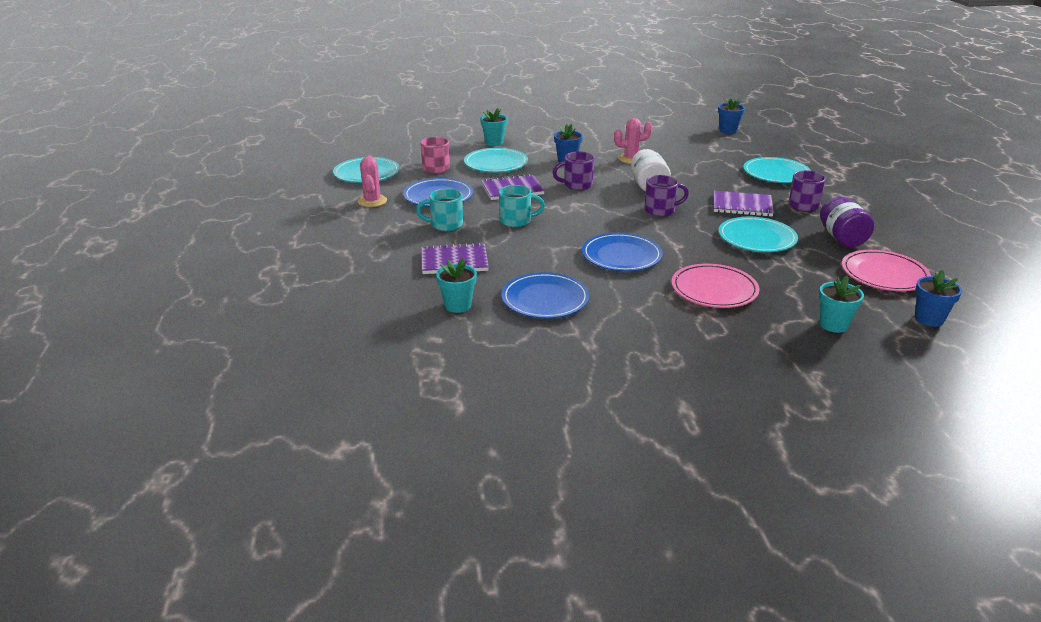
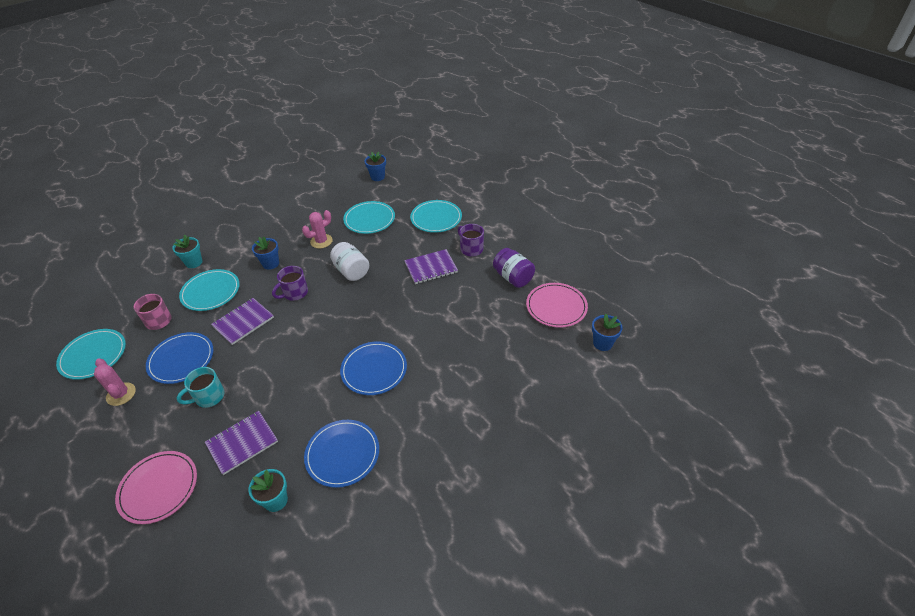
camera: 30 degrees left, 15 degrees up
turquoise mug [499,185,545,227] -> none
purple mug [644,175,689,216] -> none
pink plate [672,264,760,308] -> pink plate moved to [115,451,197,524]
turquoise plate [718,217,798,252] -> turquoise plate moved to [343,201,395,234]
turquoise flower pot [819,276,864,333] -> none

